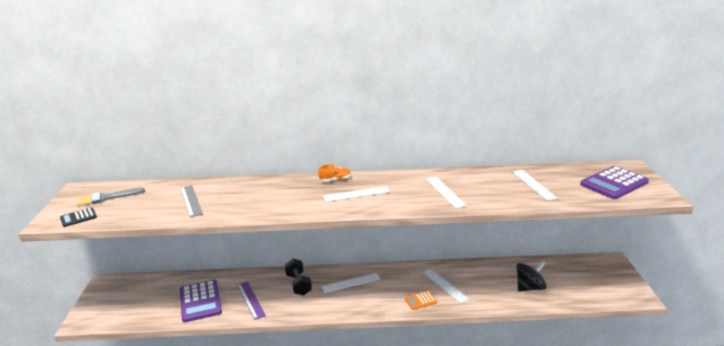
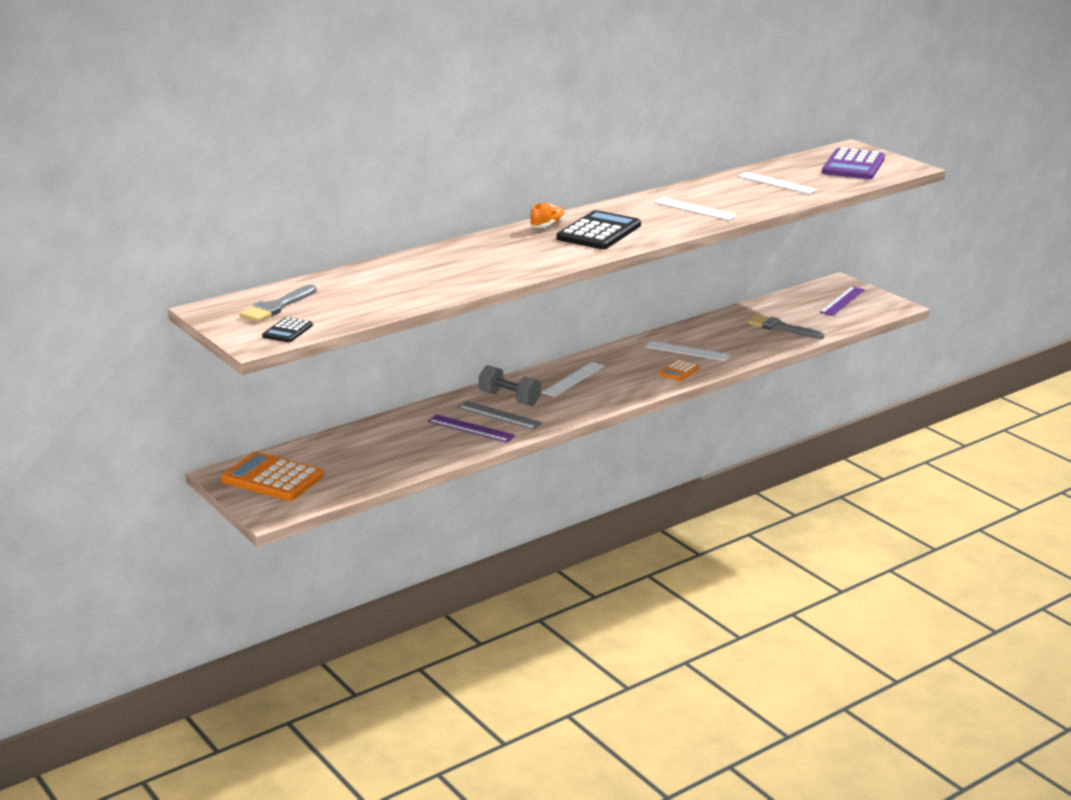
camera: 35 degrees left, 0 degrees up
grey ruler [180,185,203,217] -> grey ruler moved to [457,401,543,430]
purple calculator [180,280,222,322] -> none
black dumbbell [285,259,312,296] -> grey dumbbell [479,365,541,406]
white ruler [323,186,390,202] -> black calculator [557,210,641,249]
black spinning top [517,261,547,292] -> grey brush [748,315,824,339]
none -> orange calculator [221,452,324,501]
none -> purple ruler [820,287,865,316]

